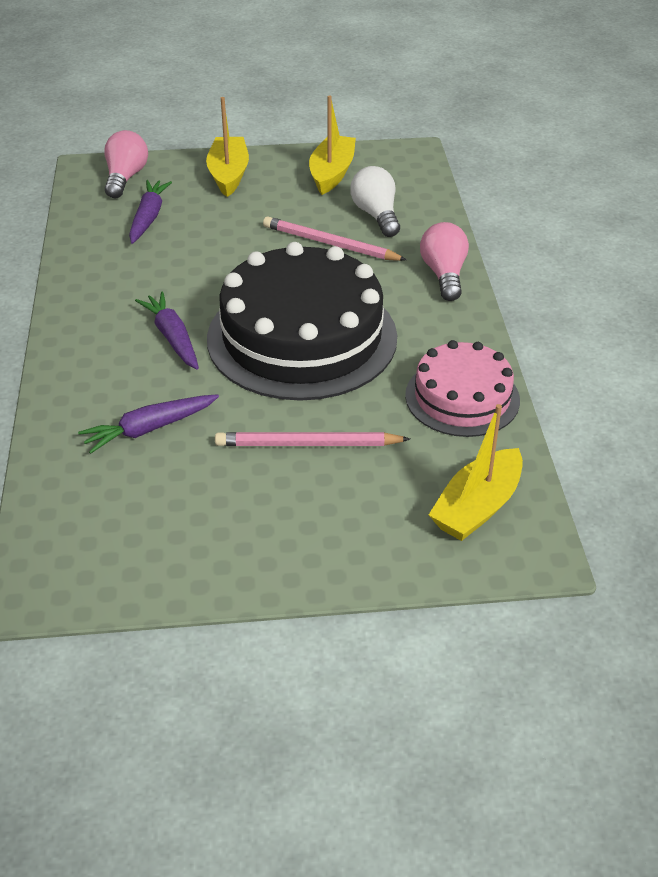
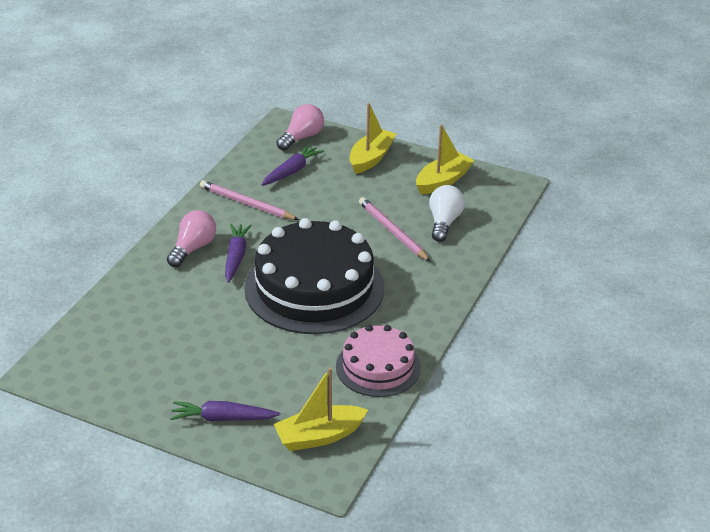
camera: 30 degrees right, 5 degrees down
purple carrot [78,394,219,454] -> purple carrot moved to [170,401,281,421]
pink pencil [215,432,410,446] -> pink pencil moved to [200,180,299,220]
pink light bulb [420,222,469,301] -> pink light bulb moved to [167,210,216,267]

